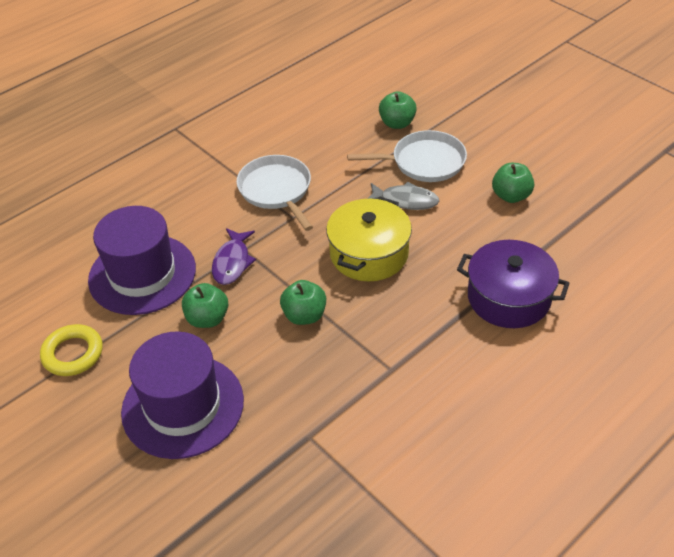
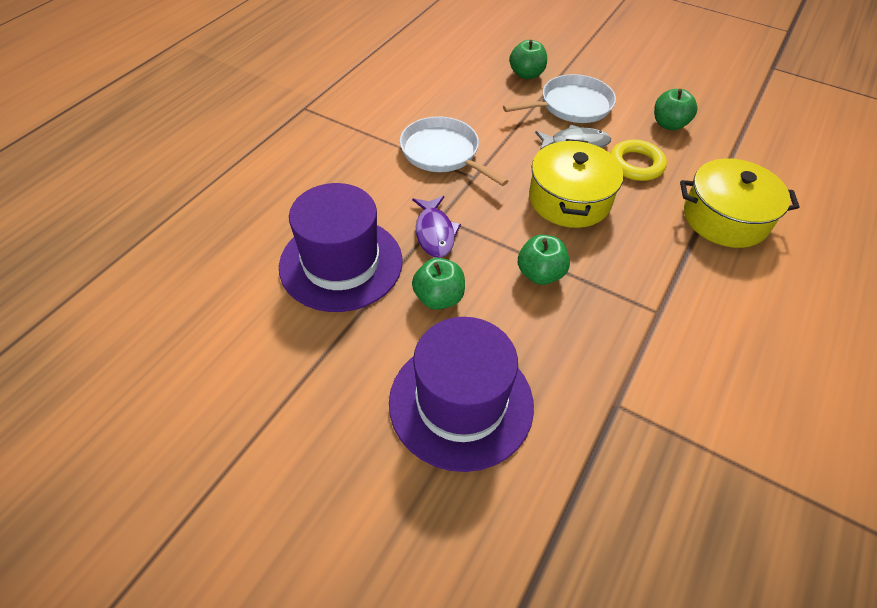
camera: 20 degrees left, 5 degrees up
yellow ring [40,324,103,376] -> yellow ring moved to [610,139,667,181]
purple pot [457,240,570,328] -> yellow pot [680,158,799,248]

